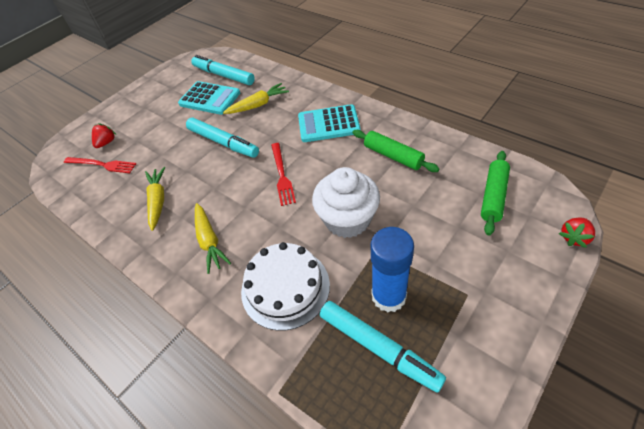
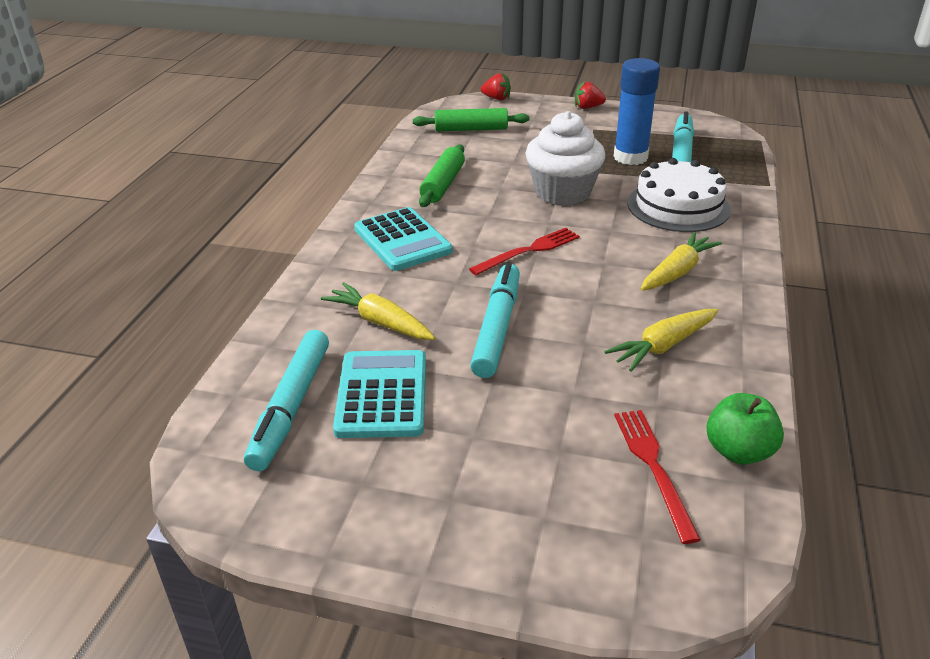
camera: 120 degrees left, 15 degrees down
red strawberry [92,123,116,148] -> red strawberry moved to [575,81,606,109]
none -> green apple [707,393,784,465]

